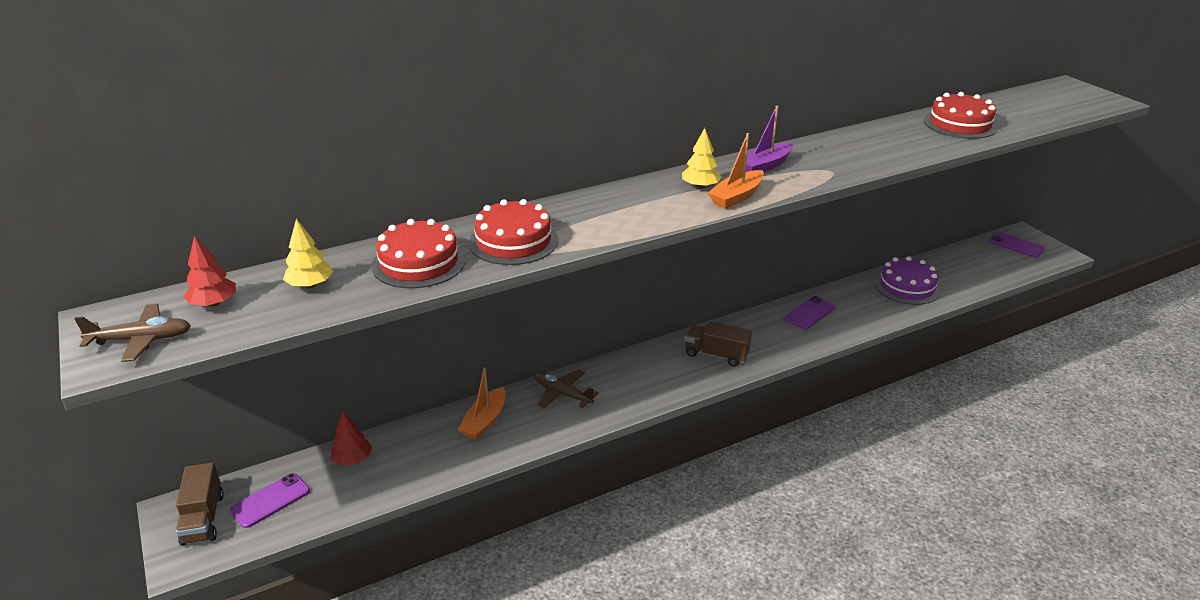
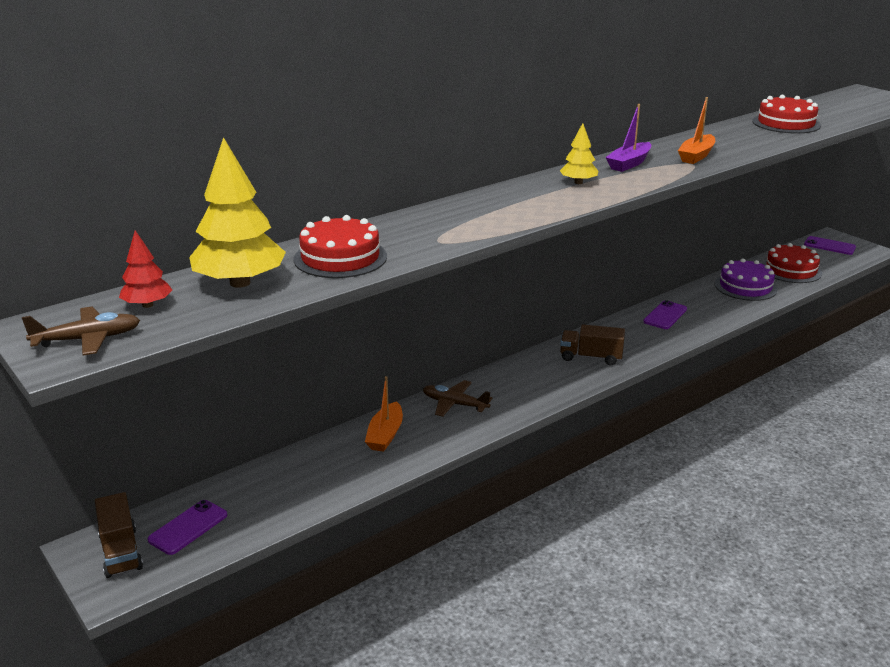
camera: 10 degrees left, 5 degrees down
yellow tree [283,219,333,288] -> yellow tree [189,137,286,288], size x1.93
red tree [331,412,372,466] -> none
red cake [469,199,558,265] -> red cake moved to [762,243,822,283]
orange boat [708,133,764,209] -> orange boat moved to [678,97,715,164]

